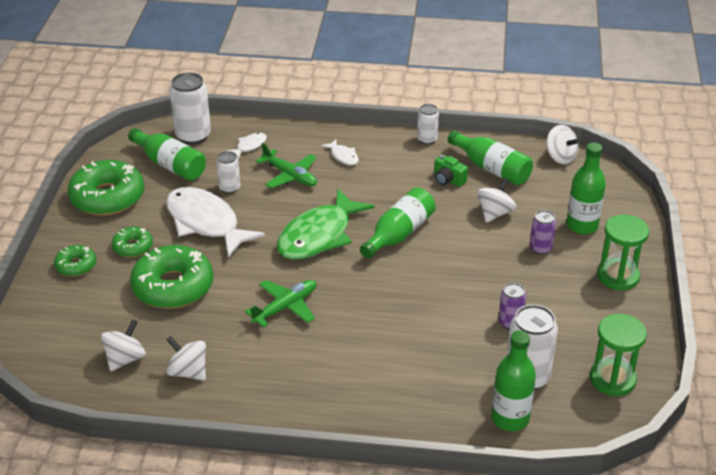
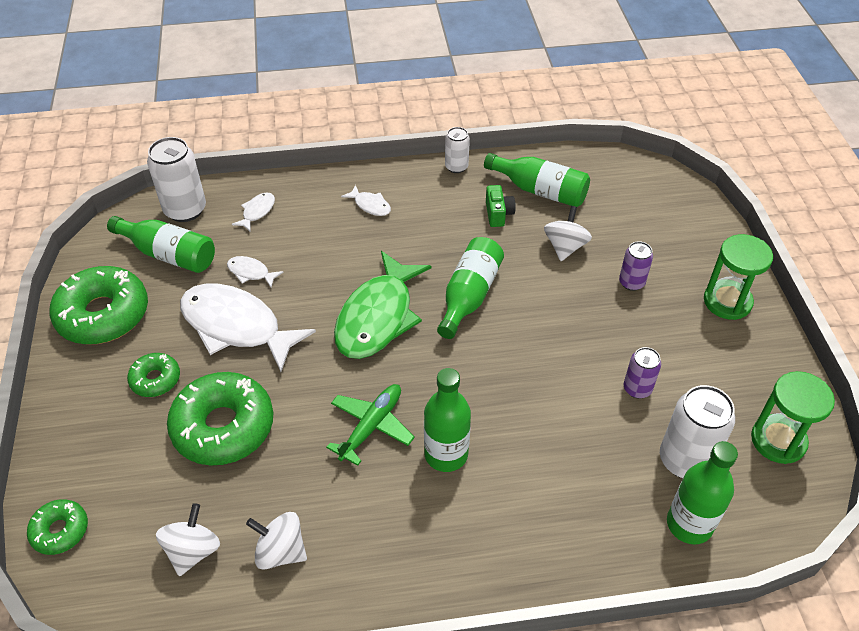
camera: 15 degrees left, 10 degrees up
green donut [54,245,96,276] -> green donut moved to [27,499,88,555]
white can [216,151,240,194] -> white fish [227,256,284,287]
green plane [256,143,317,188] -> none
green camera [434,155,468,187] -> green camera turned 120 degrees counterclockwise [486,185,516,227]
white spinning top [547,125,579,164] -> none
green bottle [566,142,606,234] -> green bottle moved to [424,368,471,472]

